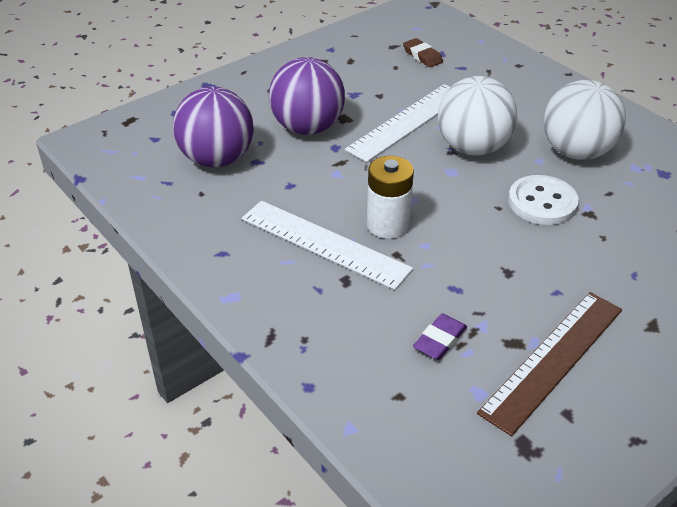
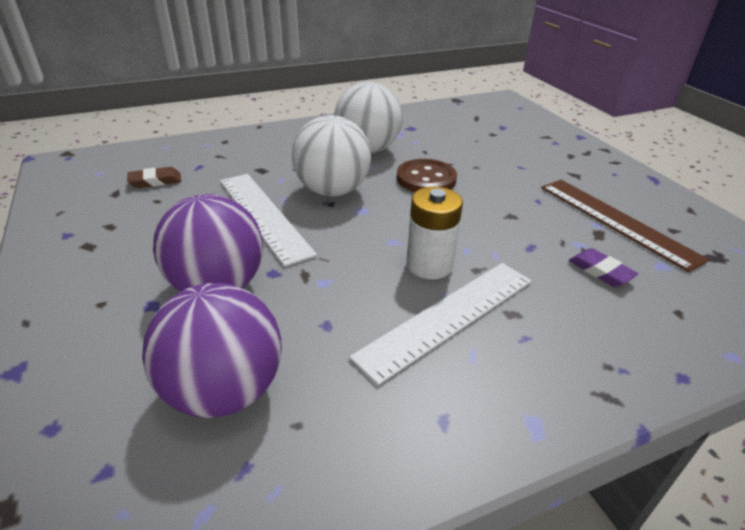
camera: 75 degrees left, 5 degrees down
white button [508,175,579,225] -> brown button [397,159,457,192]

